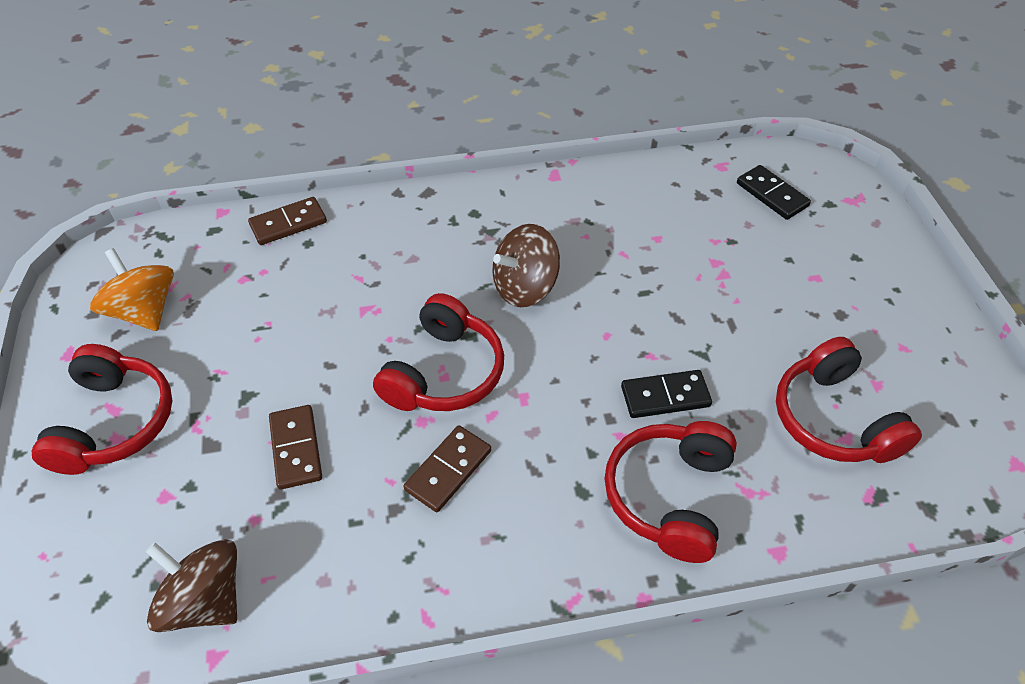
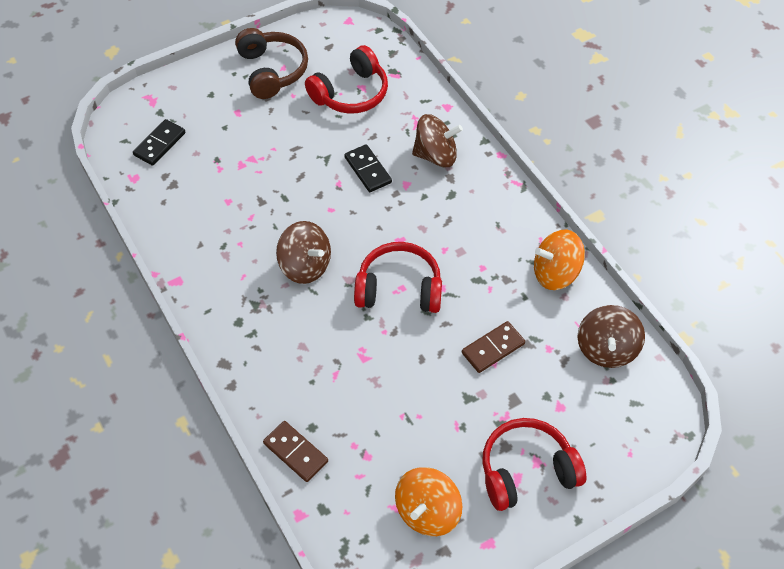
camera: 110 degrees left, 5 degrees up
brown domino [404,425,491,513] -> none
red headphones [605,421,737,563] -> brown spinning top [412,114,463,167]
none -> brown headphones [235,28,308,99]
none -> orange spinning top [534,230,585,290]

